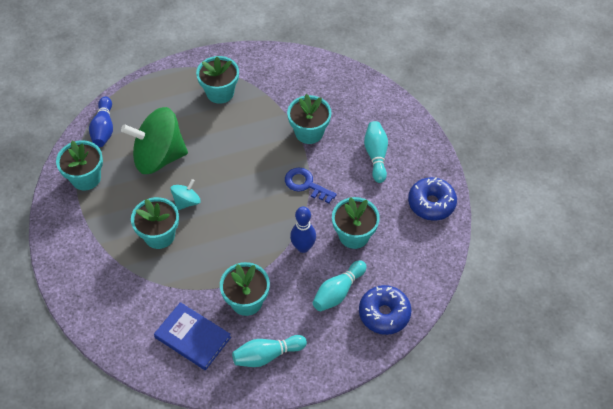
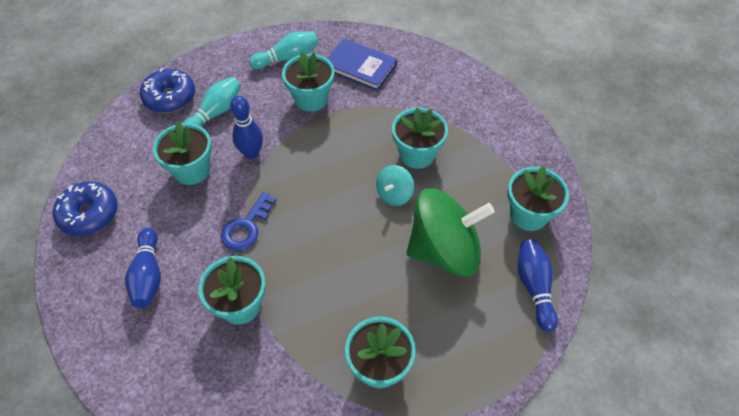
camera: 175 degrees right, 0 degrees up
blue key [285,168,337,203] -> blue key turned 90 degrees clockwise [221,192,276,251]
turquoise bowling pin [364,121,388,183] -> blue bowling pin [125,227,161,308]

